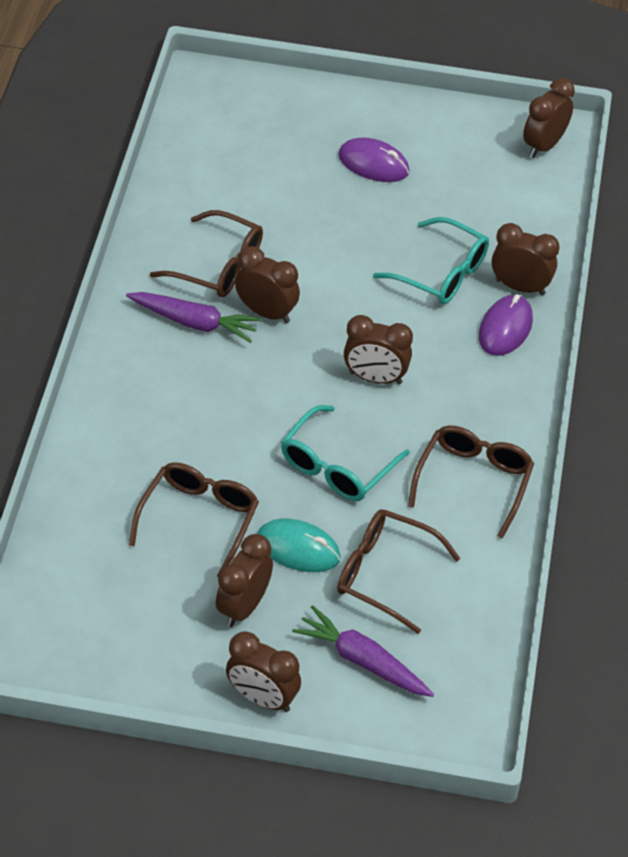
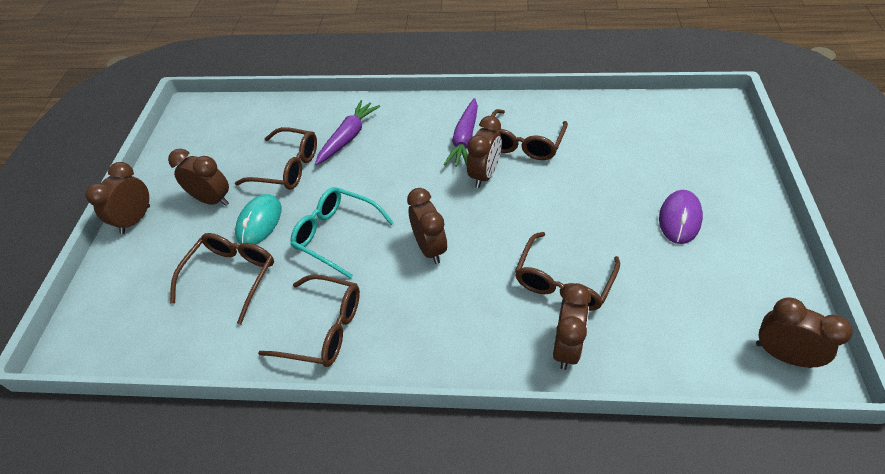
camera: 90 degrees right, 0 degrees up
purple carrot [292,605,434,697] -> purple carrot moved to [315,100,380,165]
brown clock [344,315,413,384] -> brown clock turned 150 degrees clockwise [407,188,447,264]
turquoise glasses [373,217,489,304] -> brown glasses [515,232,620,311]
purple mouse [479,294,533,356] -> none

